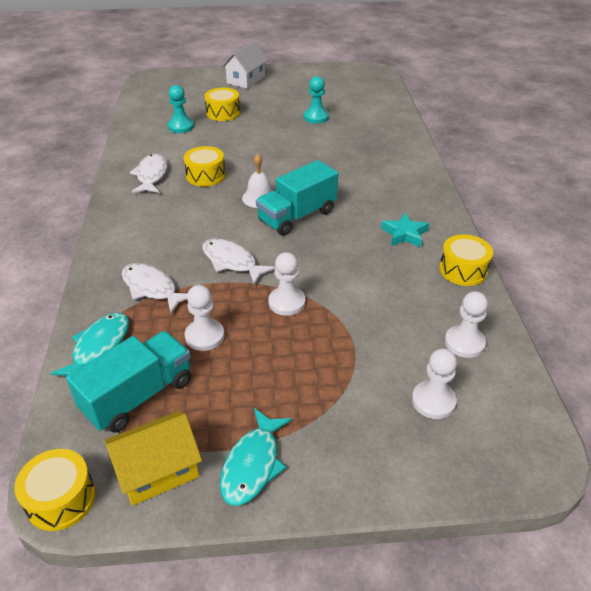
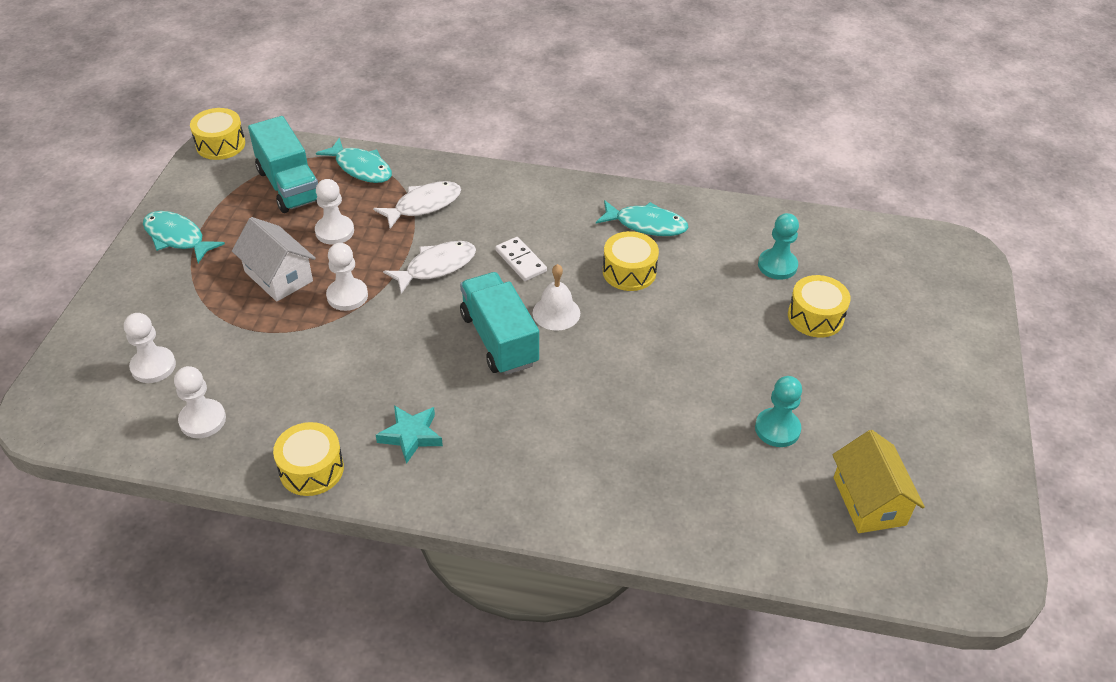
camera: 105 degrees right, 5 degrees up
yellow house [105,411,202,506] -> yellow house moved to [832,430,925,533]
white fish [129,154,167,193] -> turquoise fish [596,200,688,236]
white house [221,41,268,89] -> white house moved to [232,217,316,302]
none -> white domino [495,237,547,281]

